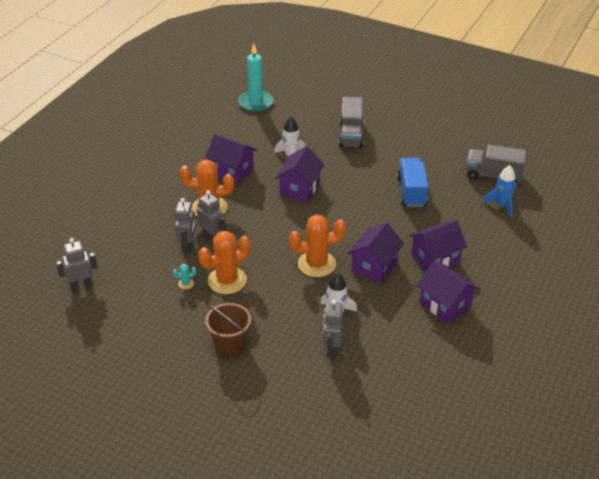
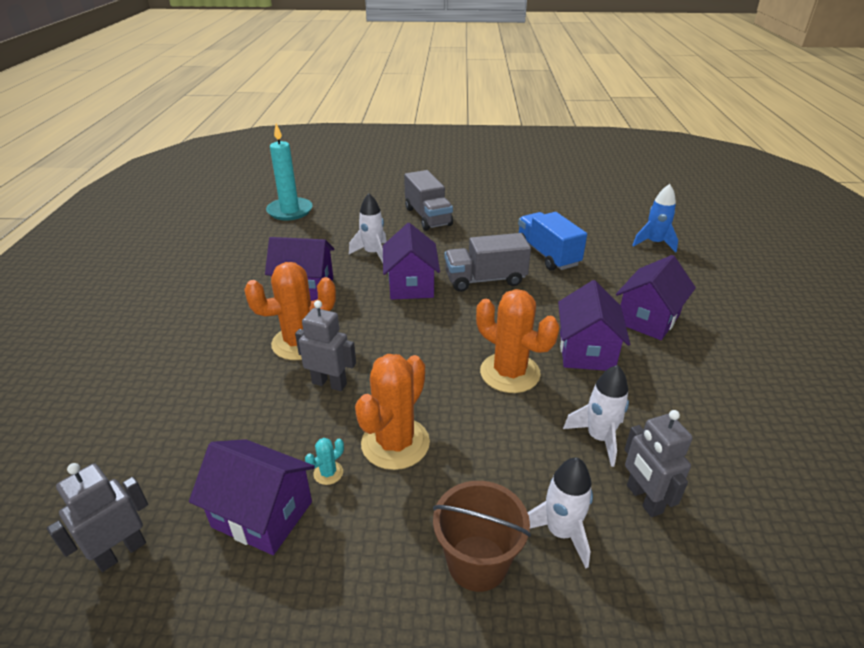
camera: 25 degrees left, 5 degrees down
grey robot [175,198,196,253] -> none
orange cactus [289,214,346,277] -> orange cactus turned 75 degrees clockwise [476,289,559,393]
purple house [417,261,479,324] -> purple house moved to [189,439,315,555]
grey truck [466,145,527,182] -> grey truck moved to [445,233,531,292]
none -> white rocket [527,457,593,568]

